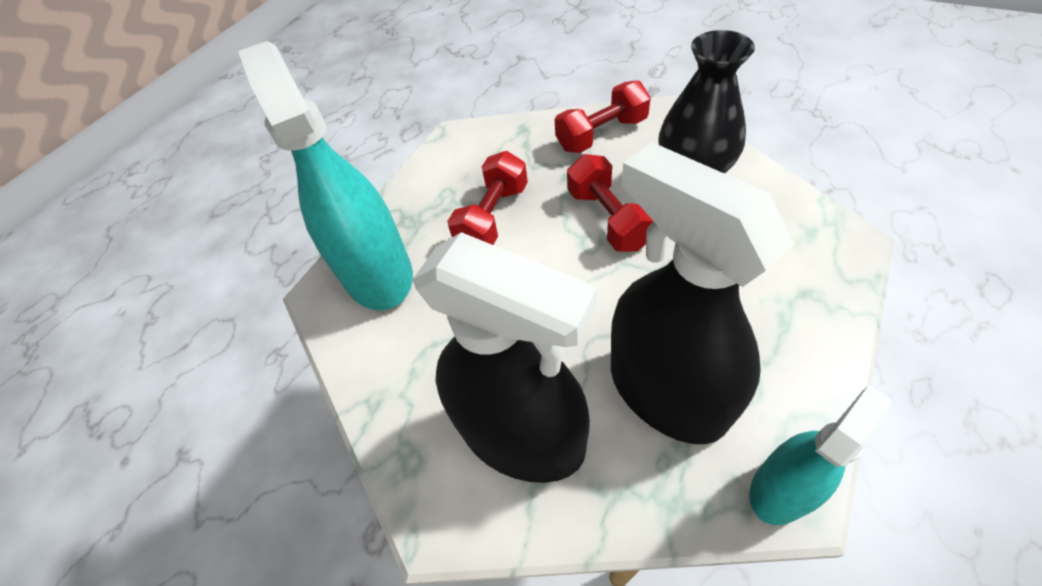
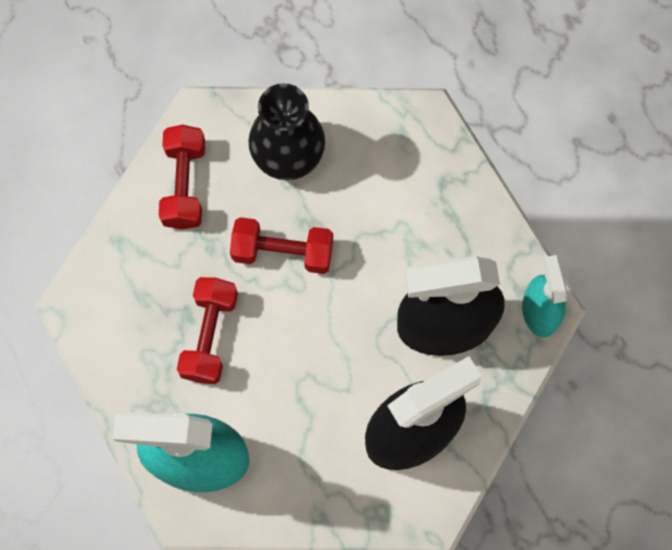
camera: 65 degrees left, 20 degrees up
red dumbbell [447,151,528,245] -> red dumbbell turned 45 degrees clockwise [177,277,238,384]

